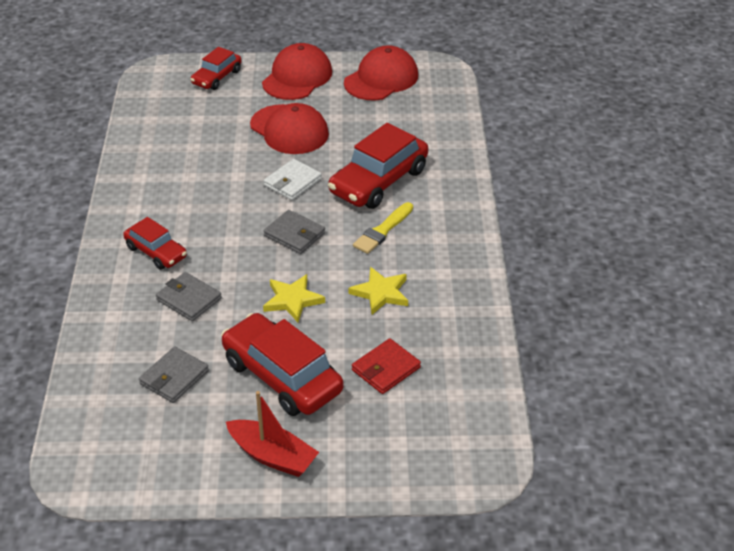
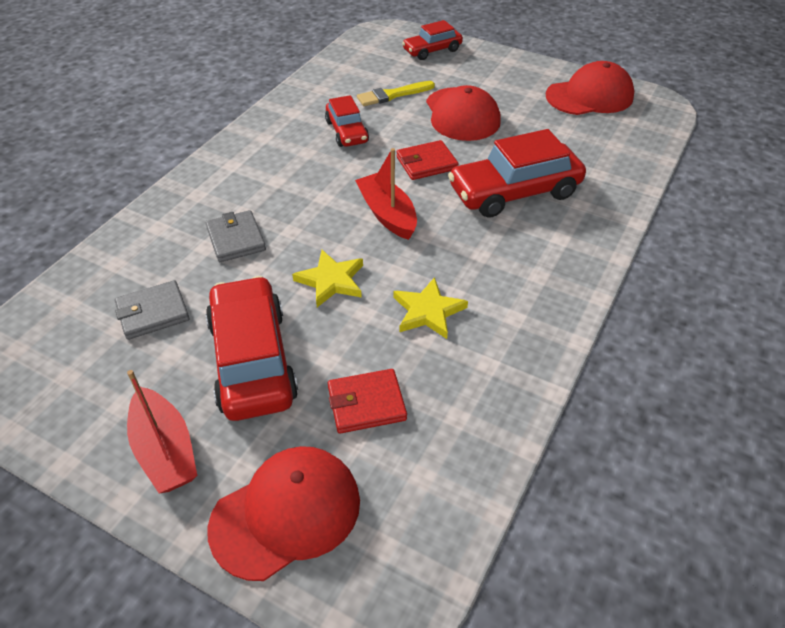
camera: 30 degrees right, 5 degrees up
red car [123,217,187,270] -> red car moved to [325,95,369,147]
red cap [262,43,332,100] -> red cap moved to [207,446,360,581]
white wallet [264,159,322,200] -> red wallet [396,140,458,180]
grey wallet [264,210,325,254] -> red boat [355,148,417,240]
yellow brush [353,202,413,254] -> yellow brush moved to [357,81,435,106]

